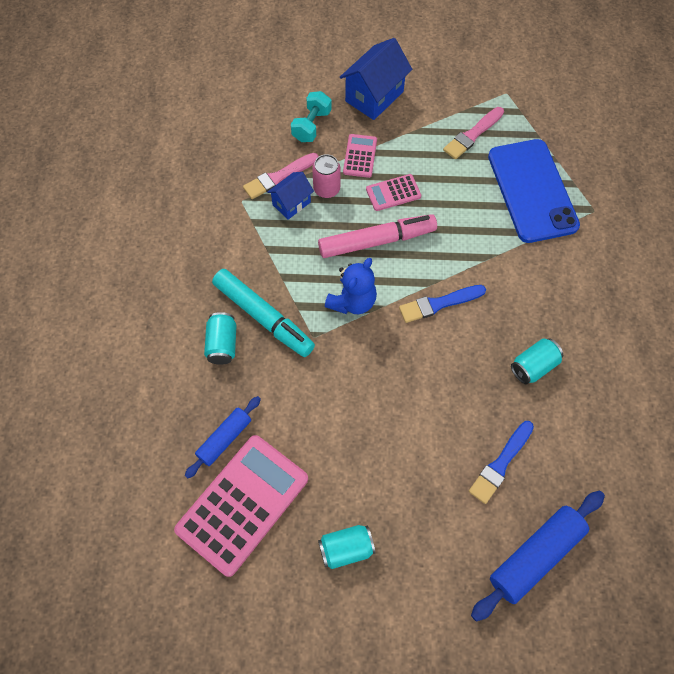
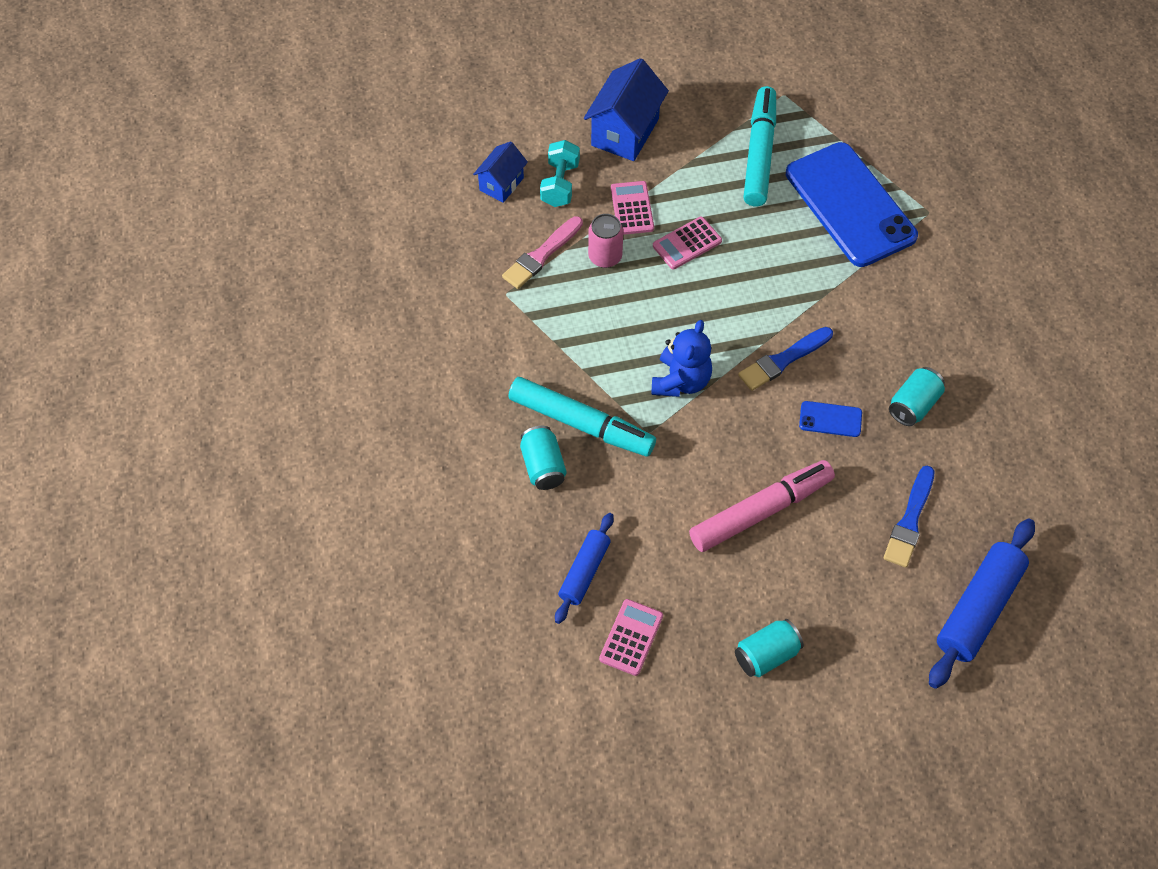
camera: 15 degrees left, 5 degrees down
pink calculator [174,435,308,577] -> pink calculator [599,599,663,676], size x0.47
blue house [267,172,314,220] -> blue house moved to [473,141,528,203]
pink marker [318,214,437,258] -> pink marker moved to [689,460,835,552]
pink brush [443,107,504,159] -> turquoise marker [743,86,776,206]
none -> blue phone [799,401,862,437]

